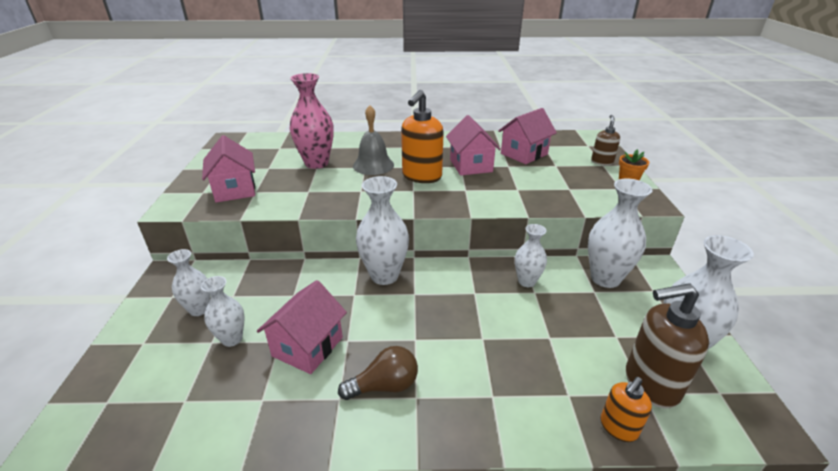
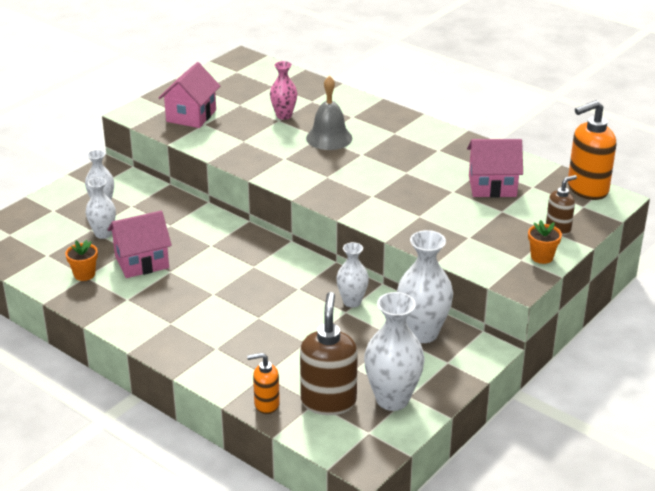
camera: 40 degrees right, 0 degrees up
pink vase [290,73,334,169] -> pink vase [270,61,297,120], size x0.60
brown light bulb [338,346,418,400] -> none
white vase [356,176,409,285] -> none
orange soap dispenser [401,90,444,183] -> orange soap dispenser moved to [568,100,616,200]
pink house [446,115,501,176] -> none
brown soap dispenser [626,283,709,408] -> brown soap dispenser turned 60 degrees clockwise [300,292,358,415]
none -> orange flower pot [65,240,98,281]

